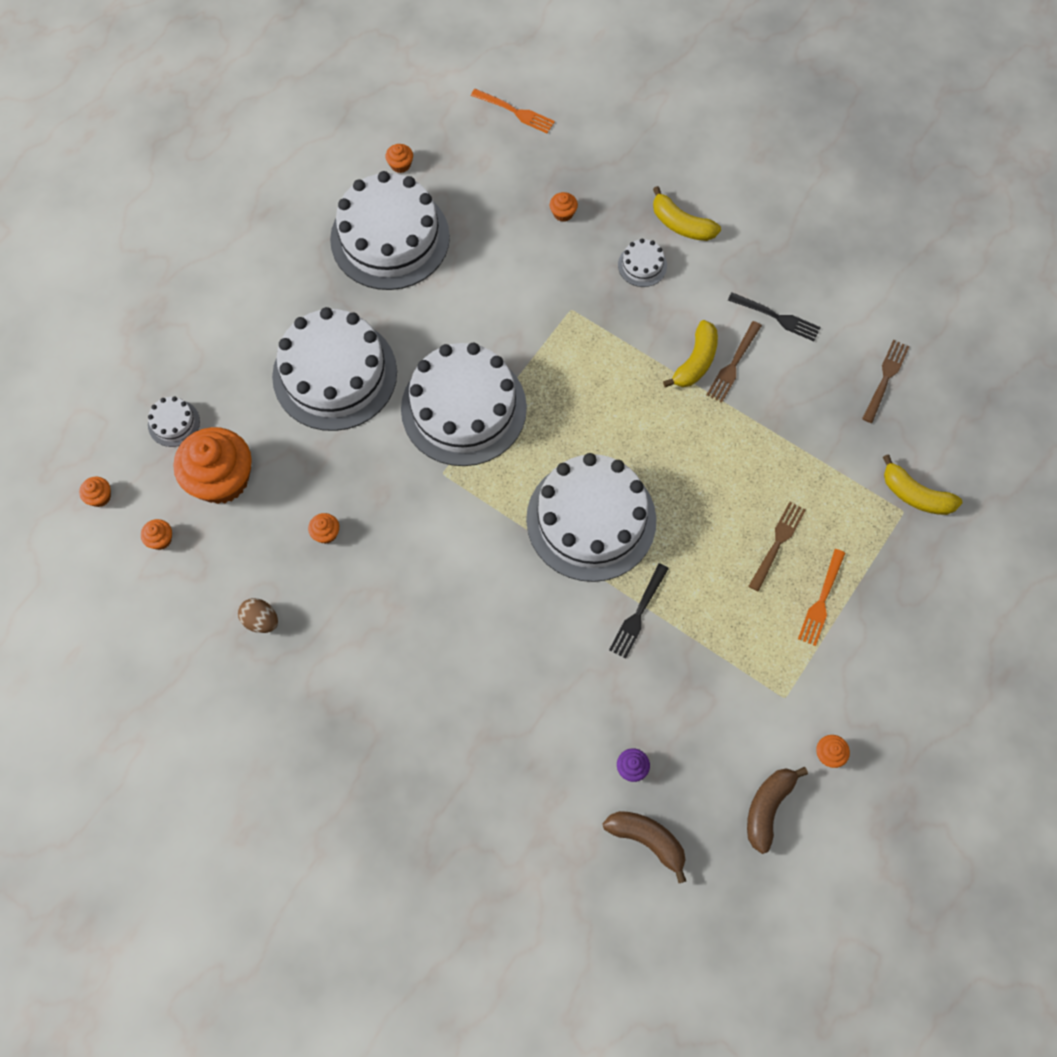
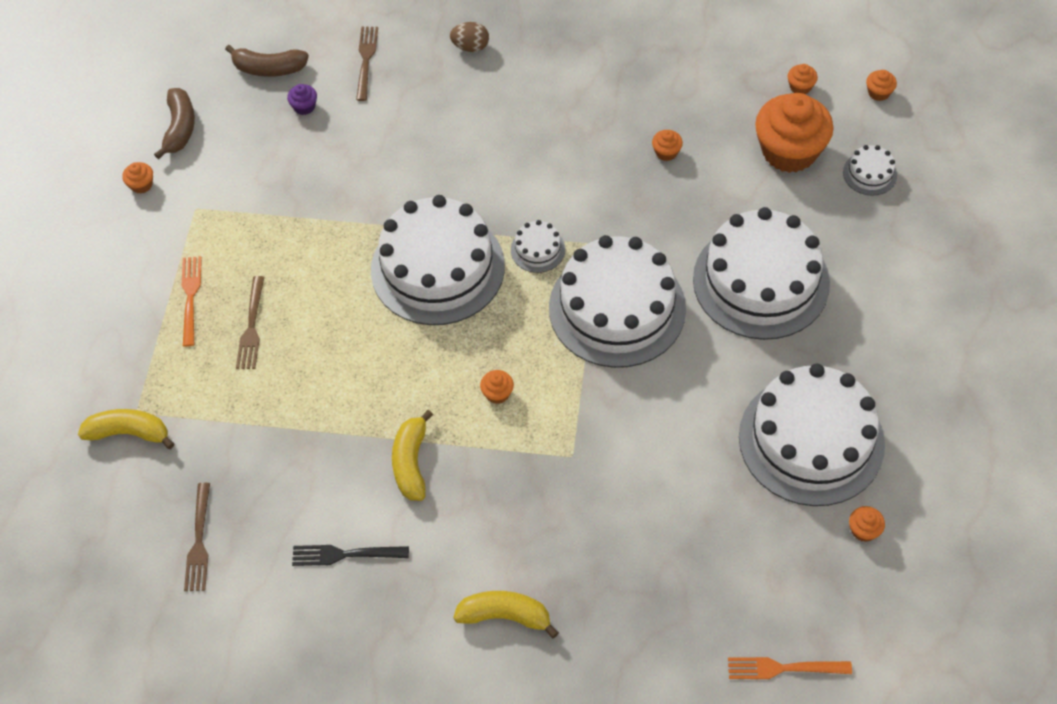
camera: 155 degrees right, 10 degrees down
brown egg [238,598,278,633] -> brown egg moved to [450,22,489,52]
orange cupcake [550,192,578,222] -> orange cupcake moved to [480,370,514,404]
black fork [609,563,669,659] -> none
white cake [618,238,667,287] -> white cake moved to [511,220,565,273]
brown fork [707,321,762,403] -> brown fork moved to [356,27,378,101]

